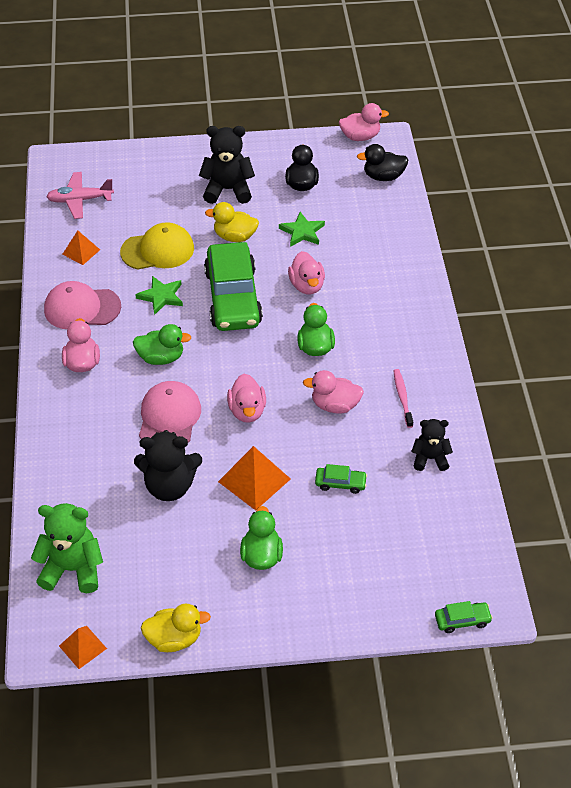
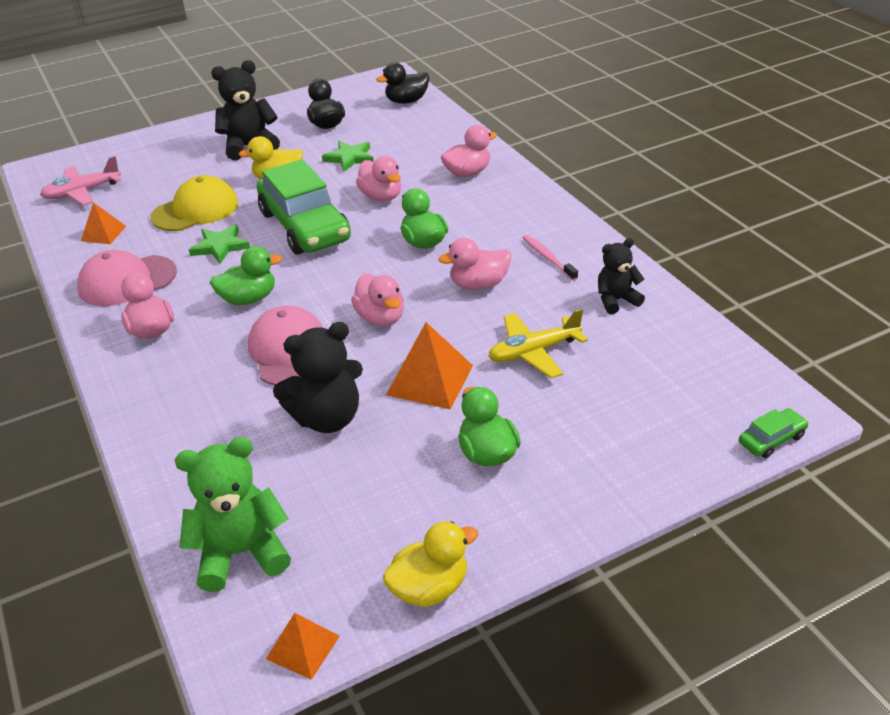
camera: 20 degrees left, 10 degrees down
green car [315,464,367,494] -> yellow plane [488,309,588,378]
pink duck [339,103,389,141] -> pink duck moved to [441,125,497,177]

